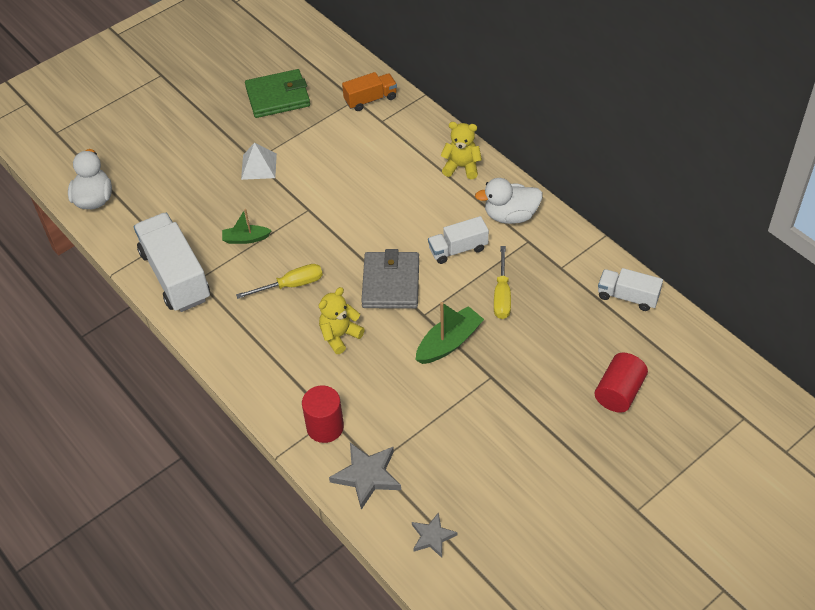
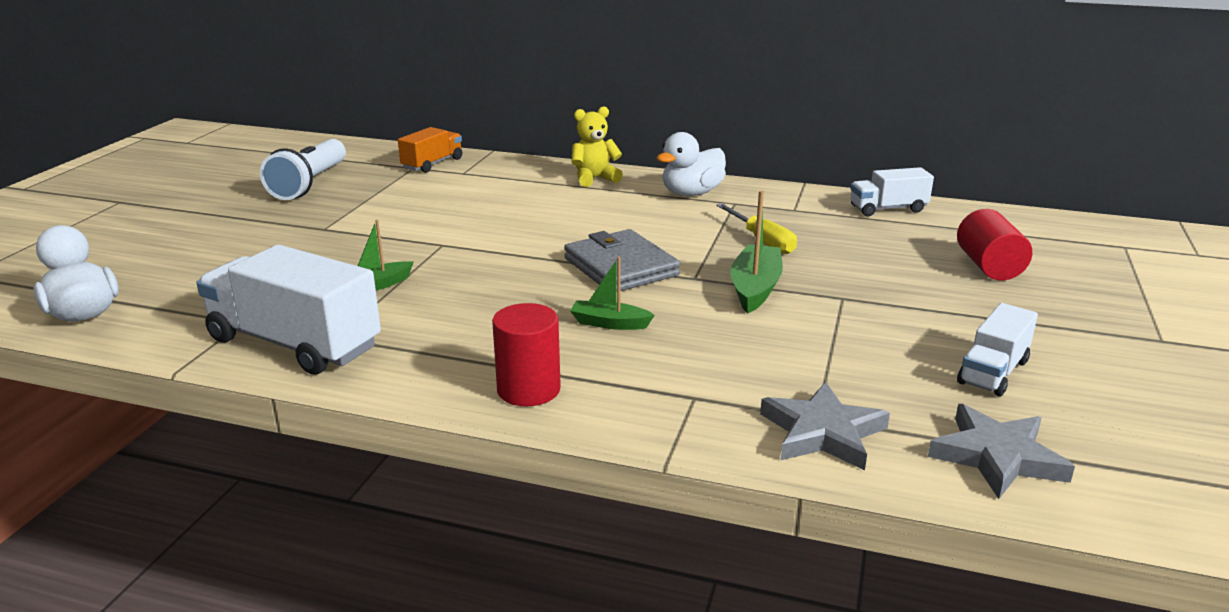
camera: 35 degrees left, 25 degrees down
yellow screwdriver [236,264,323,299] -> none
white pyramid [241,142,277,180] -> none
green wallet [245,69,310,118] -> white flashlight [260,139,346,200]
red cylinder [302,386,344,443] -> red cylinder moved to [492,303,561,406]
yellow teddy bear [319,287,365,354] -> green boat [570,257,655,330]
grey star [412,512,458,558] -> grey star [928,404,1075,499], size x1.59
white truck [428,216,489,264] -> white truck moved to [957,303,1038,397]

